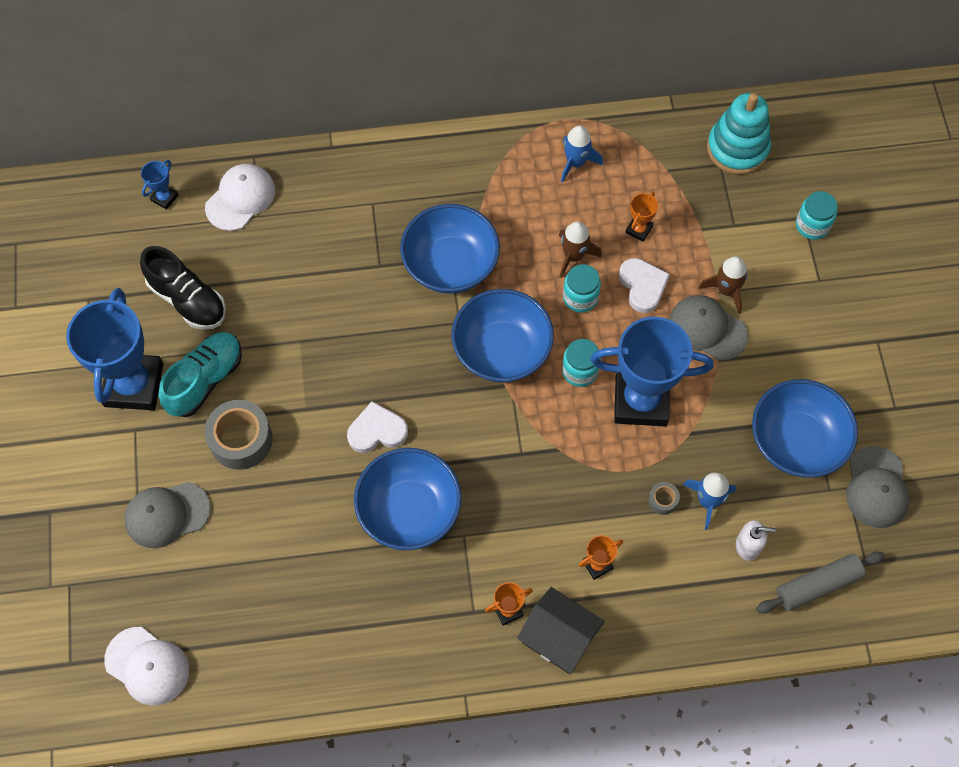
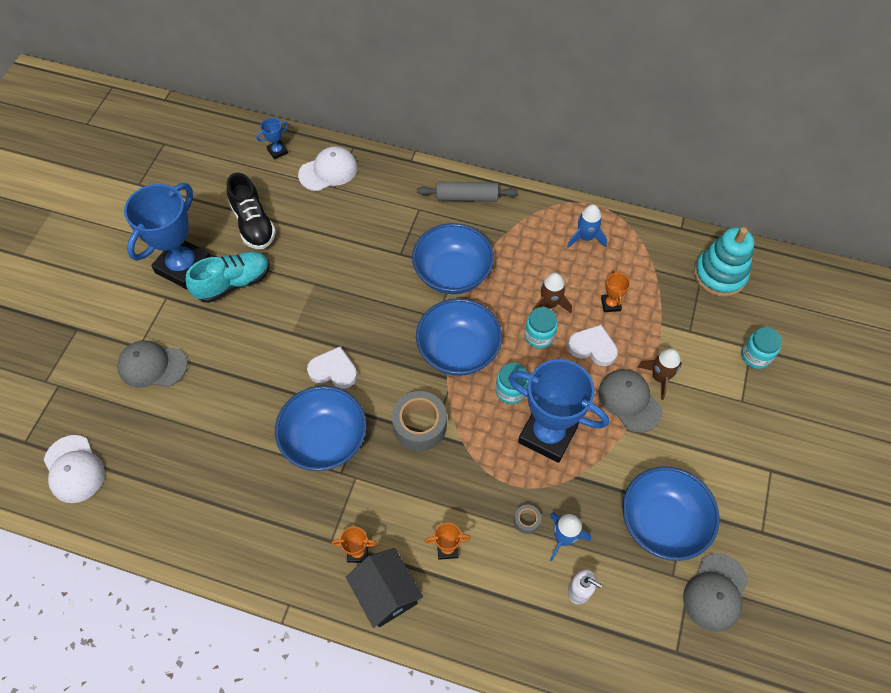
camera: 25 degrees right, 5 degrees down
grey tape [204,400,273,470] -> grey tape moved to [392,391,447,451]
white heart [619,258,670,313] -> white heart turned 75 degrees counterclockwise [568,325,618,366]
orange trophy [625,192,658,242] -> orange trophy turned 60 degrees counterclockwise [601,270,630,312]
grey rolling pin [756,552,885,613] -> grey rolling pin moved to [417,182,518,202]

